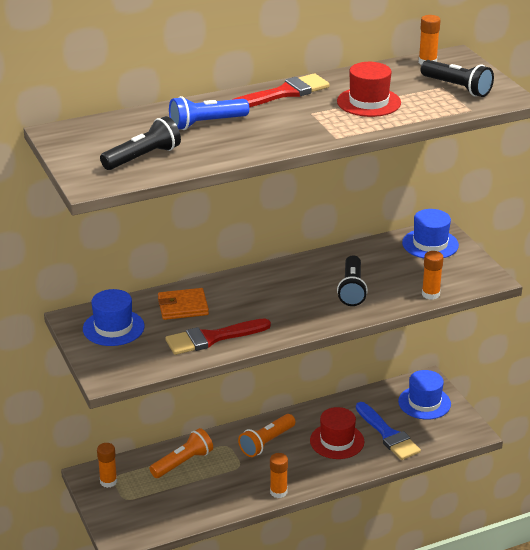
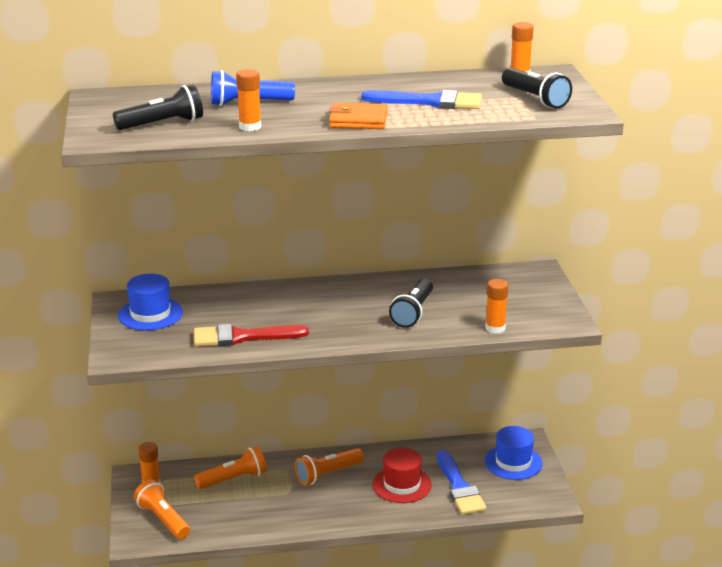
camera: 15 degrees right, 5 degrees down
orange wallet [158,288,209,320] -> orange wallet moved to [329,103,388,129]
red brush [232,73,330,107] -> none
orange glue stick [270,453,288,498] -> orange glue stick moved to [236,69,261,131]
red hat [337,62,401,117] -> blue brush [361,90,482,109]
blue hat [402,209,459,258] -> none
none -> orange flashlight [134,479,190,539]

